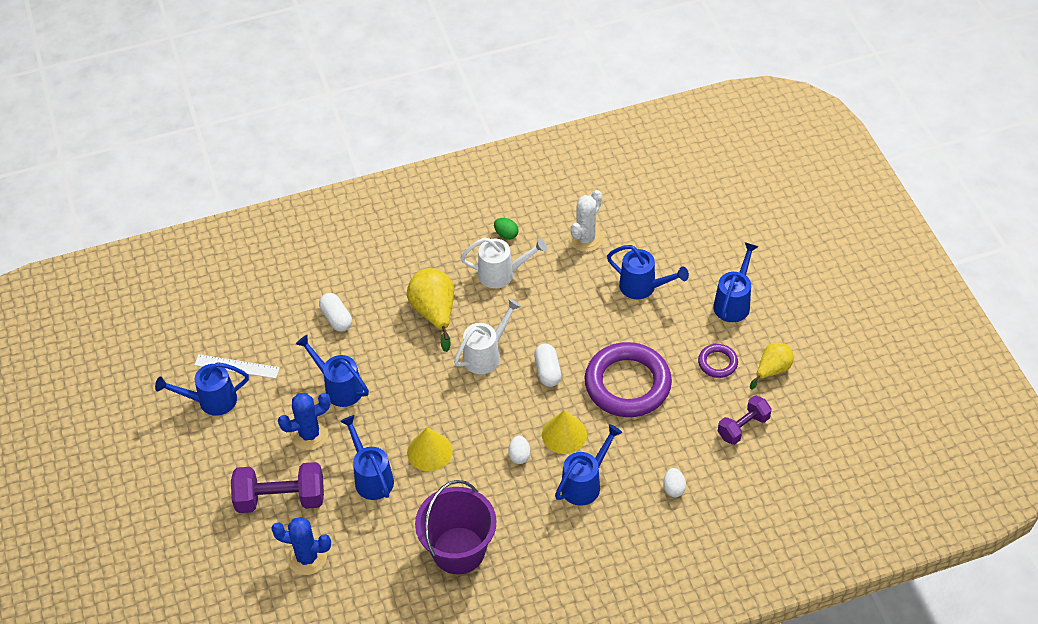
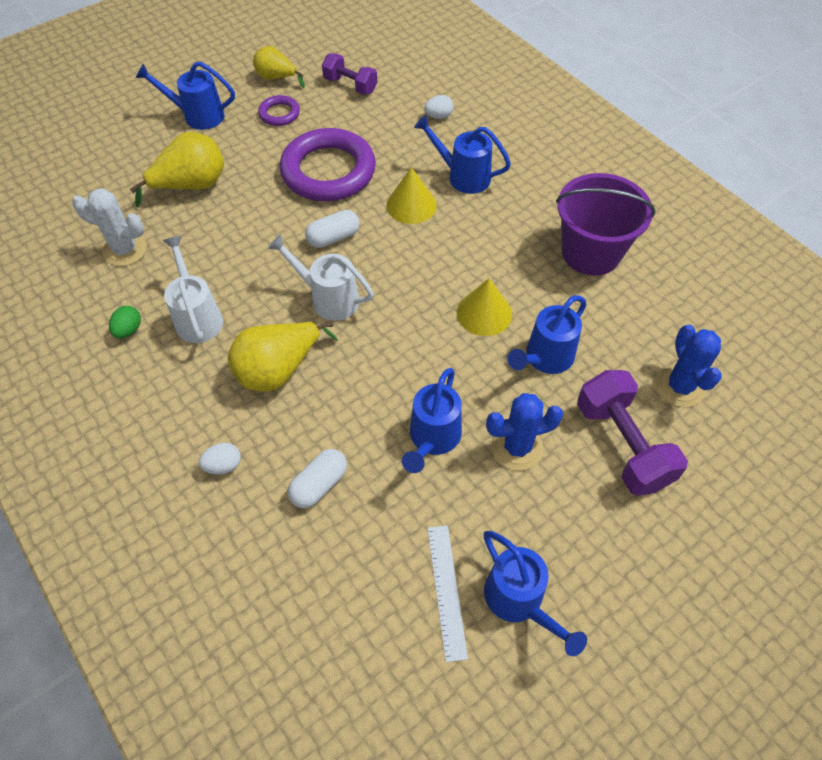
camera: 110 degrees left, 5 degrees up
blue cactus [278,393,331,450] -> blue cactus turned 60 degrees counterclockwise [486,393,563,470]
white egg [508,436,530,464] -> white egg moved to [199,443,241,474]
blue watering can [607,245,689,299] -> yellow pear [130,132,224,207]

